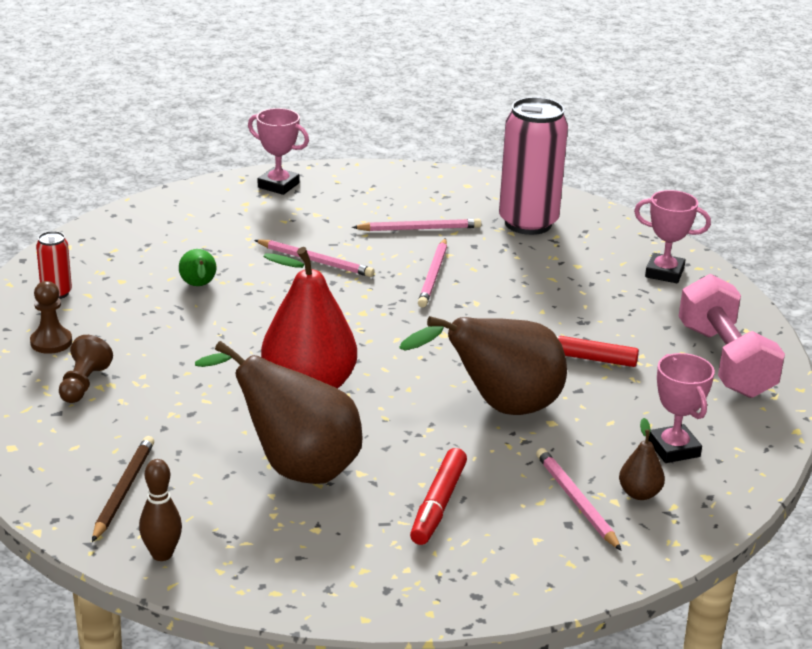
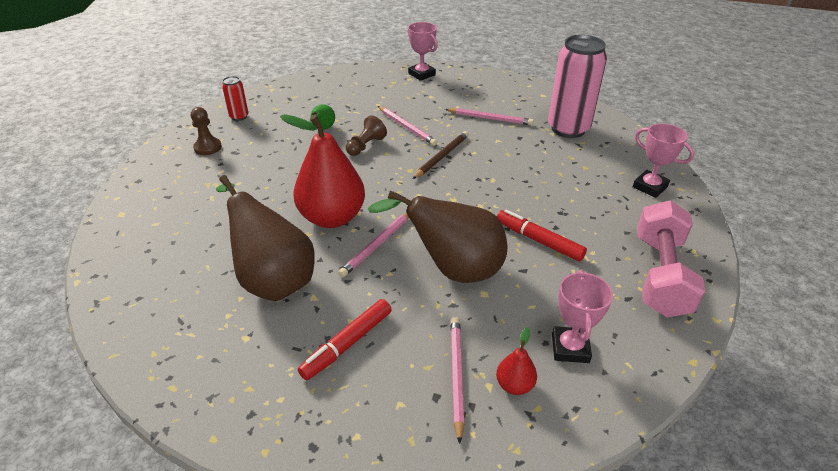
camera: 25 degrees right, 10 degrees up
brown pawn [59,335,113,403] -> brown pawn moved to [346,115,387,156]
brown pencil [92,436,154,542] -> brown pencil moved to [413,131,469,179]
brown bowling pin [139,459,182,561] -> none
pink pencil [418,238,447,307] -> pink pencil moved to [338,212,409,277]
brown pear [619,418,665,500] -> red pear [496,327,537,395]

